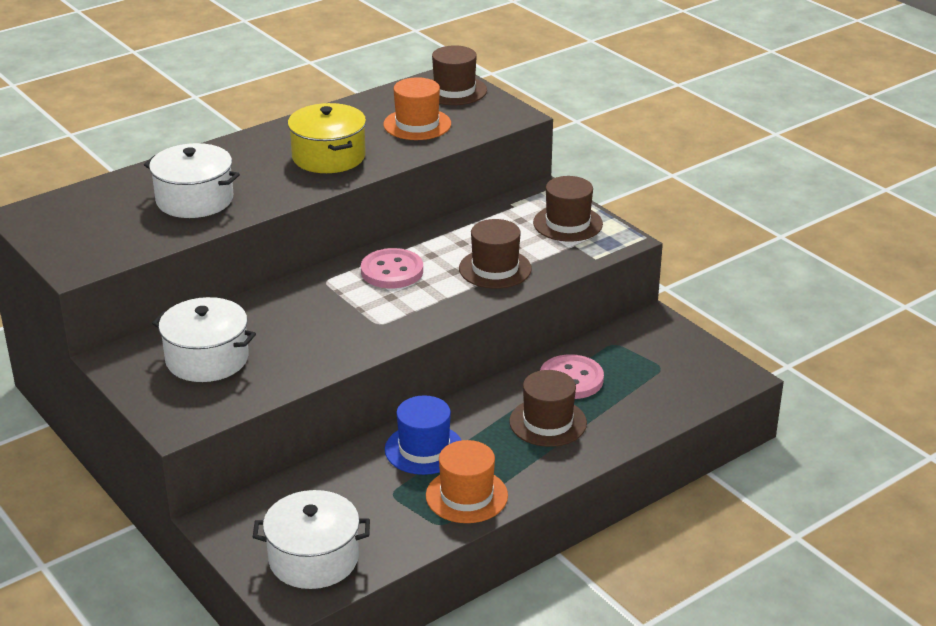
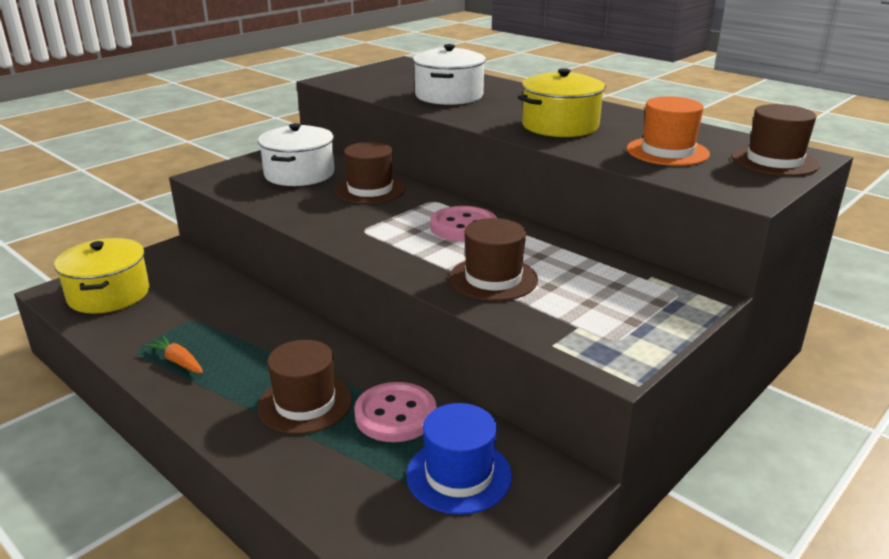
camera: 80 degrees right, 5 degrees down
white pot [253,490,370,589] -> yellow pot [54,238,149,314]
blue hat [385,396,461,475] -> blue hat moved to [406,403,512,515]
orange hat [426,440,508,523] -> orange carrot [144,336,203,373]
brown hat [533,176,603,242] -> brown hat moved to [335,142,405,204]

